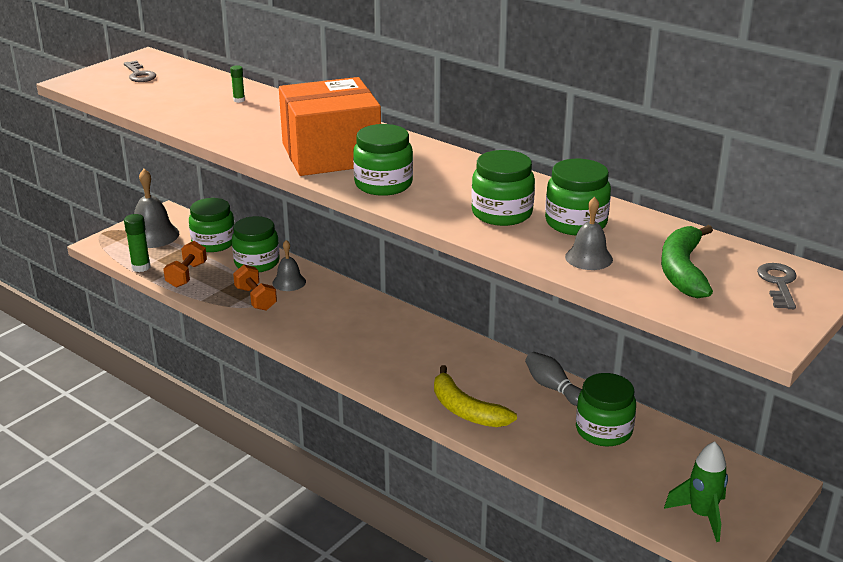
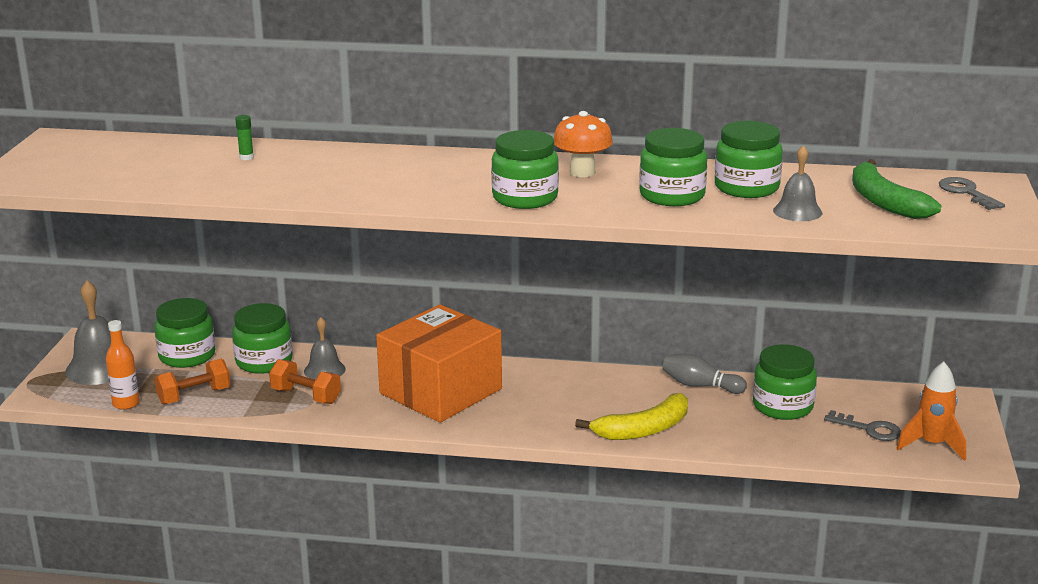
camera: 30 degrees left, 5 degrees down
grey key [124,61,156,82] -> grey key moved to [824,410,901,441]
green glue stick [124,214,151,272] -> orange bottle [106,320,140,410]
orange dumbbell [163,241,207,288] -> orange dumbbell turned 75 degrees clockwise [155,359,231,405]
orange box [279,77,381,176] -> orange box moved to [376,304,502,423]
yellow banana [434,365,517,427] -> yellow banana turned 45 degrees counterclockwise [575,393,688,440]
green rocket [664,441,728,542] -> orange rocket [896,362,966,461]
none -> orange mushroom [553,111,613,177]

